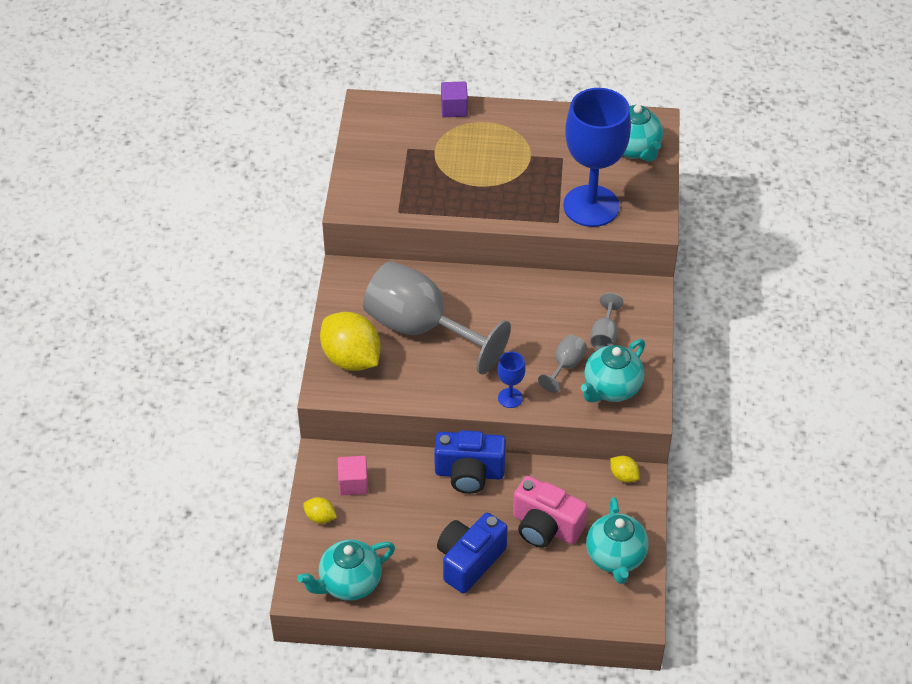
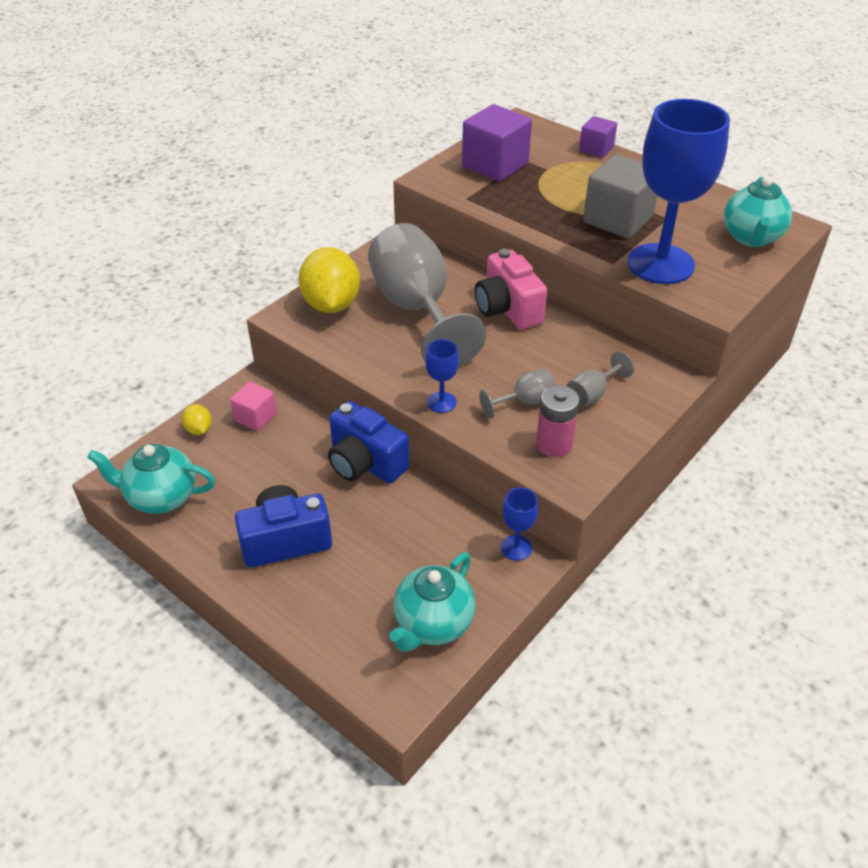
camera: 35 degrees right, 5 degrees down
pink camera [513,476,588,548] -> pink camera moved to [475,249,547,330]
turquoise teapot [581,339,645,402] -> pink battery [536,385,580,457]
yellow lemon [610,456,640,483] -> blue goblet [501,488,539,561]
none -> purple cube [462,104,532,182]
none -> grey cube [583,154,657,239]

